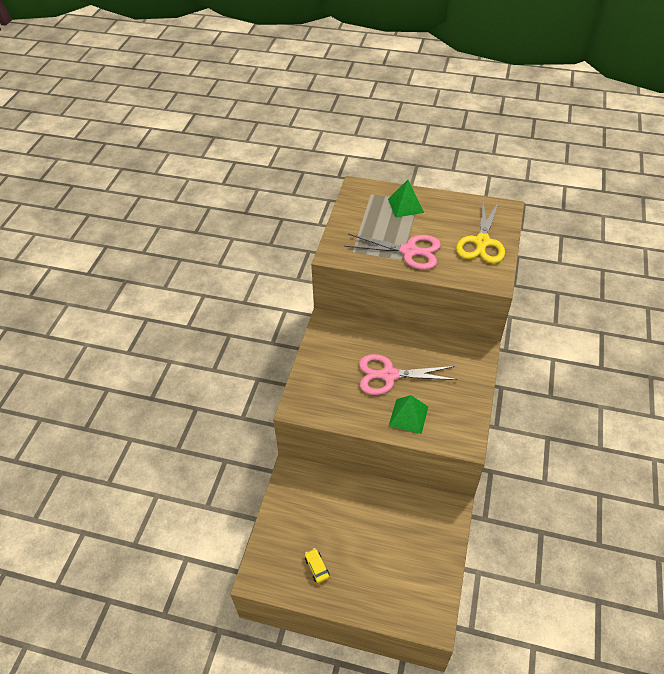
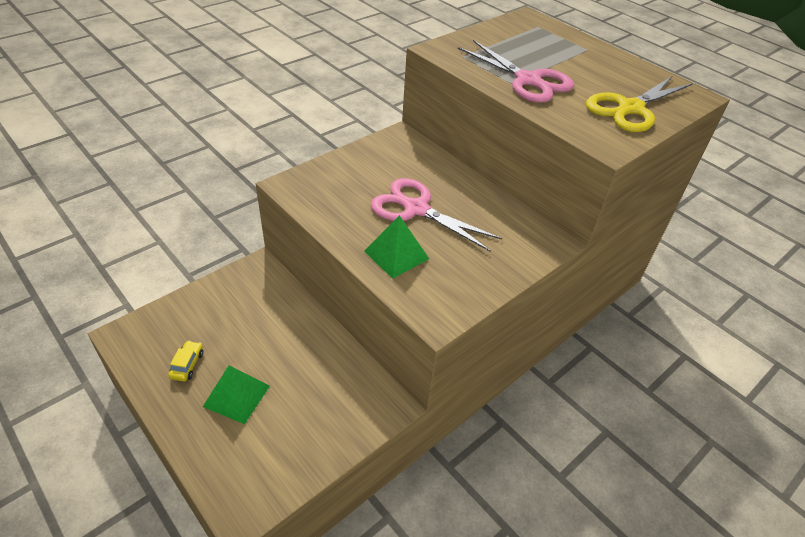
camera: 30 degrees right, 5 degrees down
green pyramid [388,180,424,218] -> green pyramid moved to [203,366,270,424]

